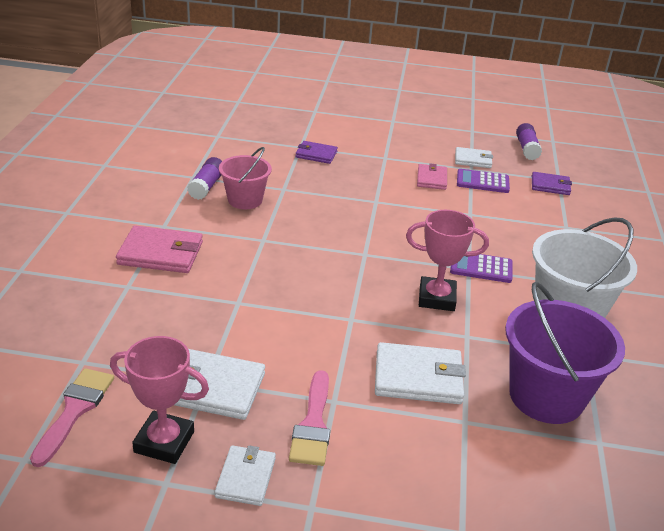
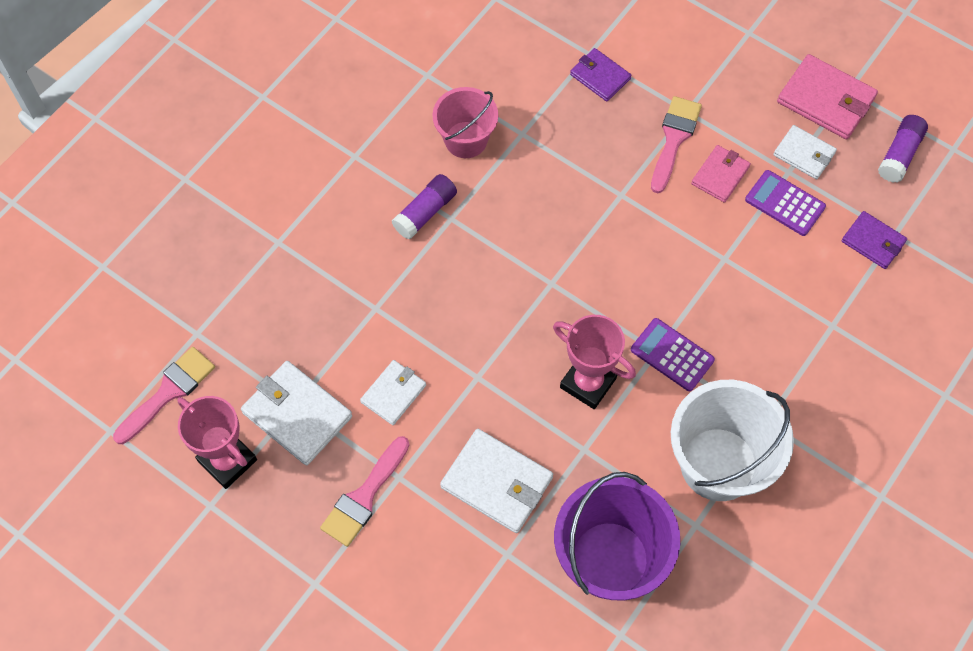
camera: 30 degrees right, 30 degrees up
pink wallet [116,225,203,273] -> pink wallet moved to [777,54,878,139]
purple glue stick [187,157,222,200] -> purple glue stick moved to [392,174,457,240]
white wallet [215,445,276,506] -> white wallet moved to [360,360,426,425]
none -> pink brush [651,96,702,193]

